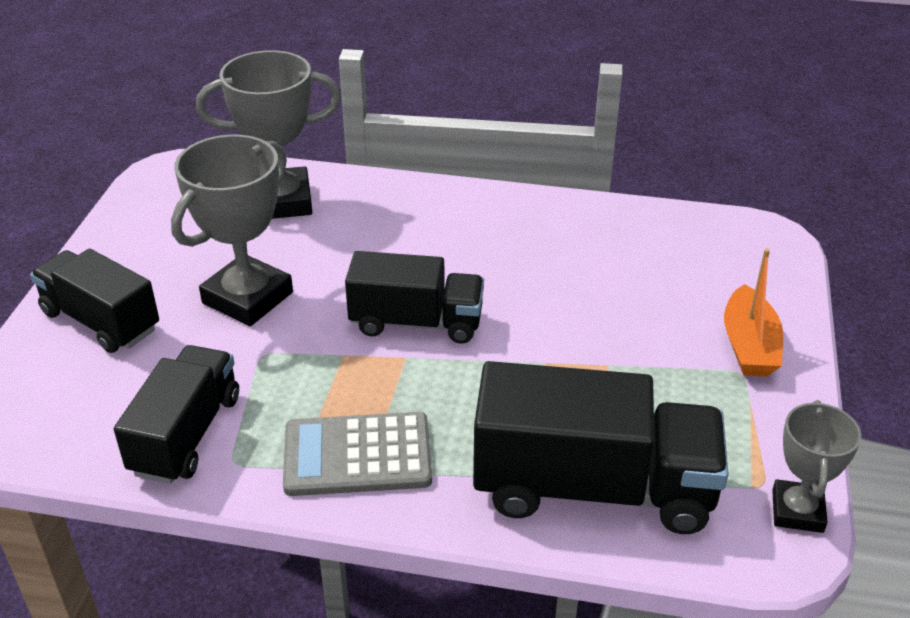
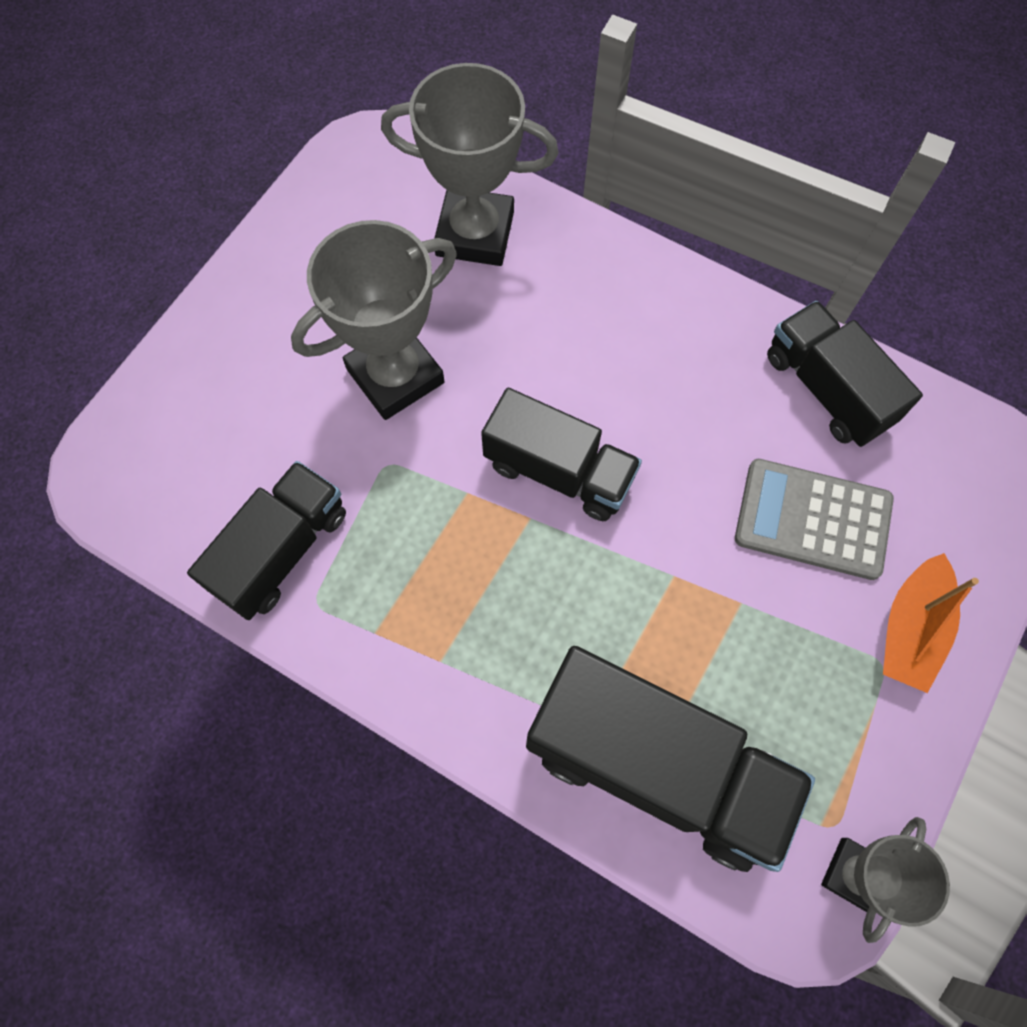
camera: 20 degrees right, 30 degrees up
black truck [30,249,159,353] -> black truck moved to [767,301,923,447]
grey calculator [283,412,432,496] -> grey calculator moved to [735,459,894,580]

